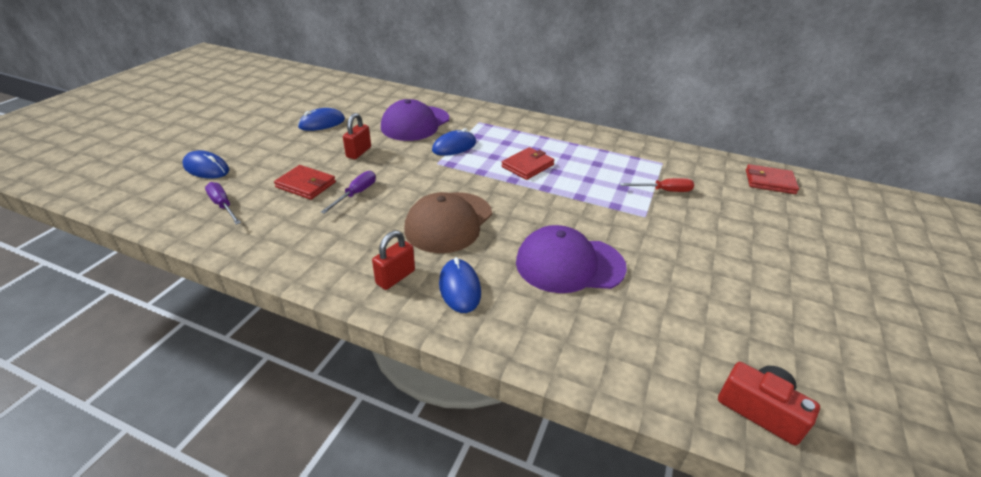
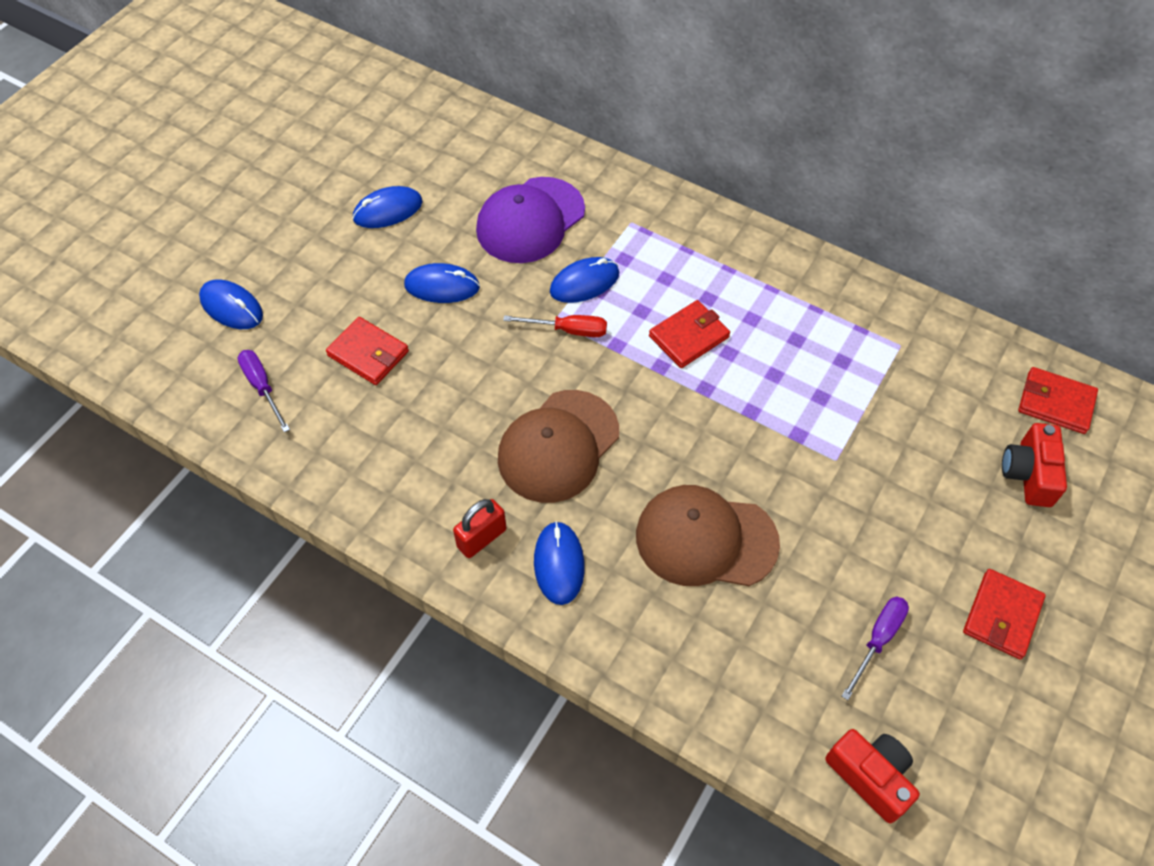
camera: 10 degrees right, 20 degrees up
purple screwdriver [321,171,376,214] -> purple screwdriver moved to [841,596,909,700]
red padlock [343,113,371,159] -> blue mouse [404,263,480,303]
purple cap [516,225,627,293] -> brown cap [636,485,780,586]
red screwdriver [620,178,694,192] -> red screwdriver moved to [503,315,607,337]
none -> red wallet [963,569,1046,659]
none -> red camera [1002,423,1067,507]

